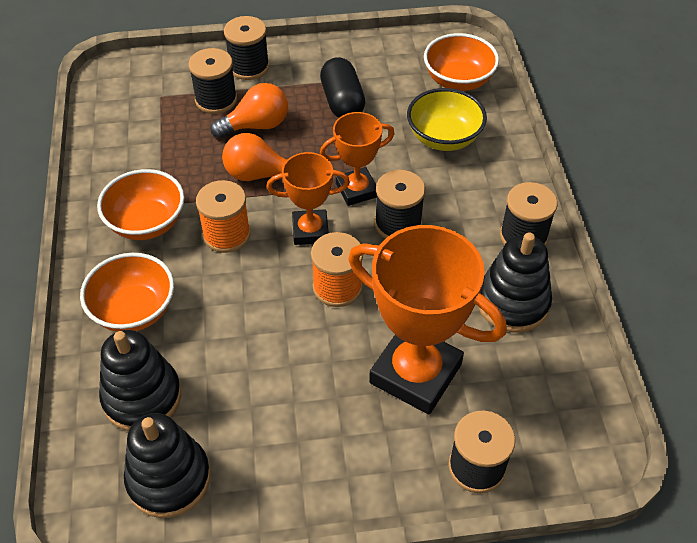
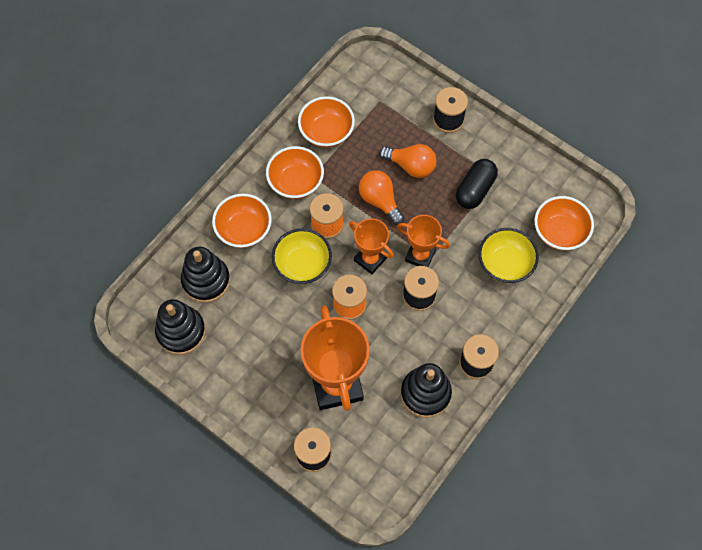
camera: 45 degrees right, 15 degrees up
black spool [189,48,237,114] -> none
none -> yellow bowl [272,228,332,284]
none -> orange bowl [298,96,355,148]

